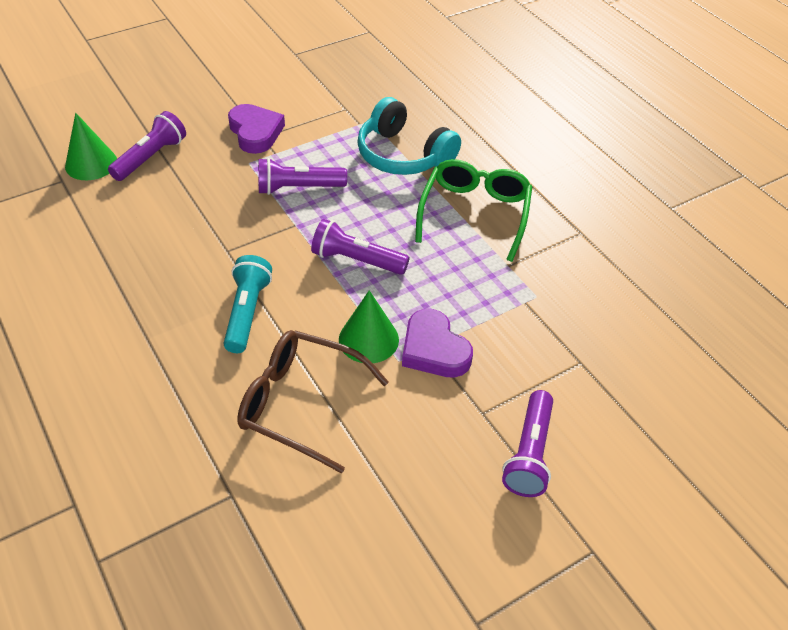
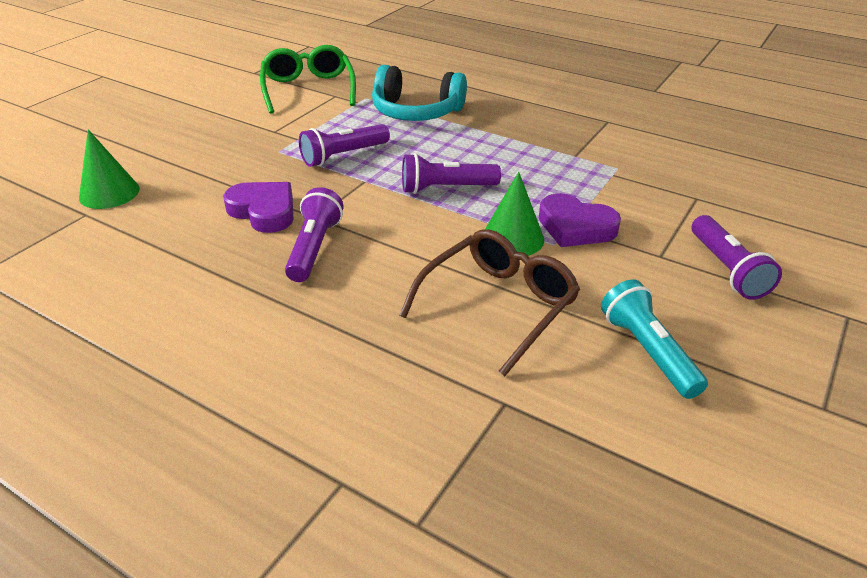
camera: 25 degrees left, 10 degrees down
purple flashlight [108,111,186,181] -> purple flashlight moved to [285,187,343,282]
turquoise flashlight [224,255,272,353] -> turquoise flashlight moved to [601,279,708,399]
purple heart [228,104,285,154] -> purple heart moved to [223,182,294,233]
brown glasses [237,330,389,473] -> brown glasses turned 135 degrees clockwise [399,229,580,376]
green glasses [415,159,532,262] -> green glasses moved to [260,45,356,114]

